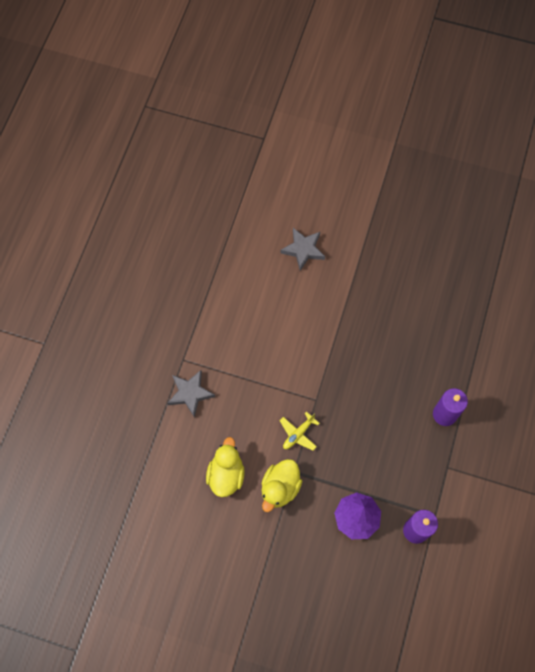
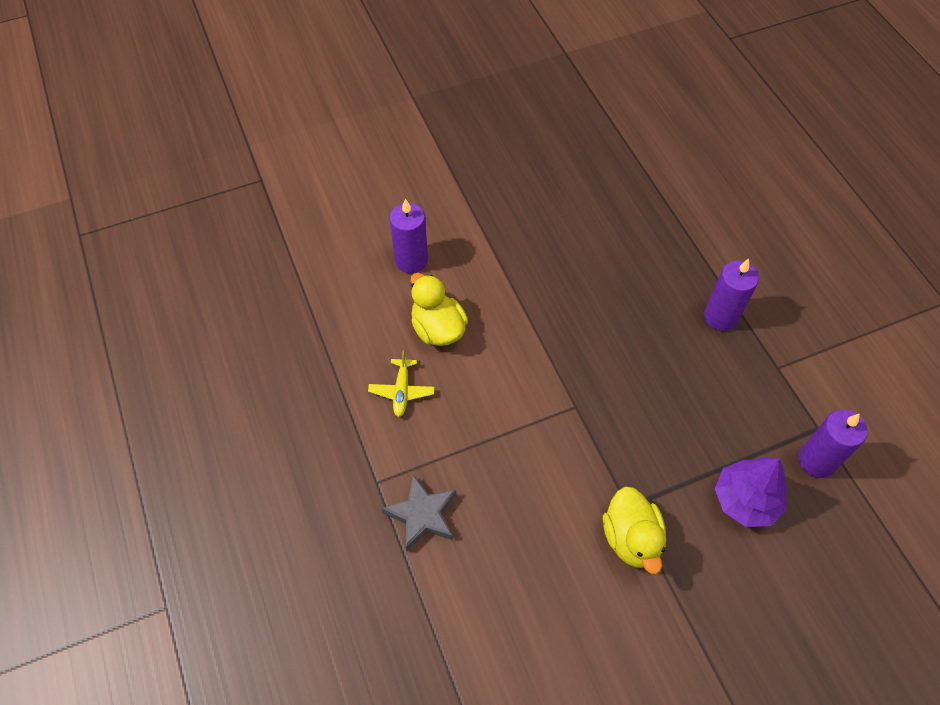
camera: 40 degrees left, 10 degrees down
yellow duck [206,437,245,497] -> yellow duck moved to [410,273,468,346]
grey star [280,228,325,271] -> purple candle [390,198,428,273]
yellow plane [280,411,320,451] -> yellow plane moved to [368,350,435,417]

